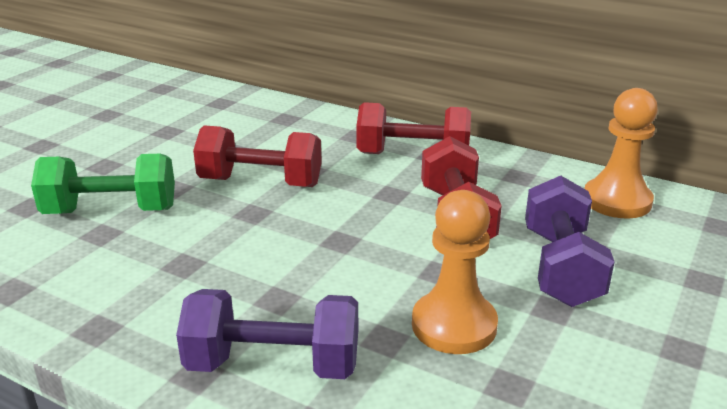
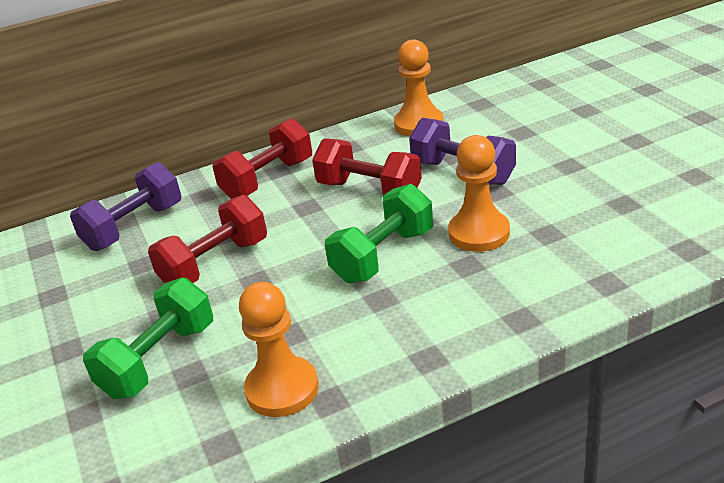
camera: 50 degrees left, 5 degrees up
purple dumbbell [176,289,358,379] -> purple dumbbell moved to [70,162,181,251]
none -> orange pawn [239,282,319,417]
none -> green dumbbell [325,184,433,283]

